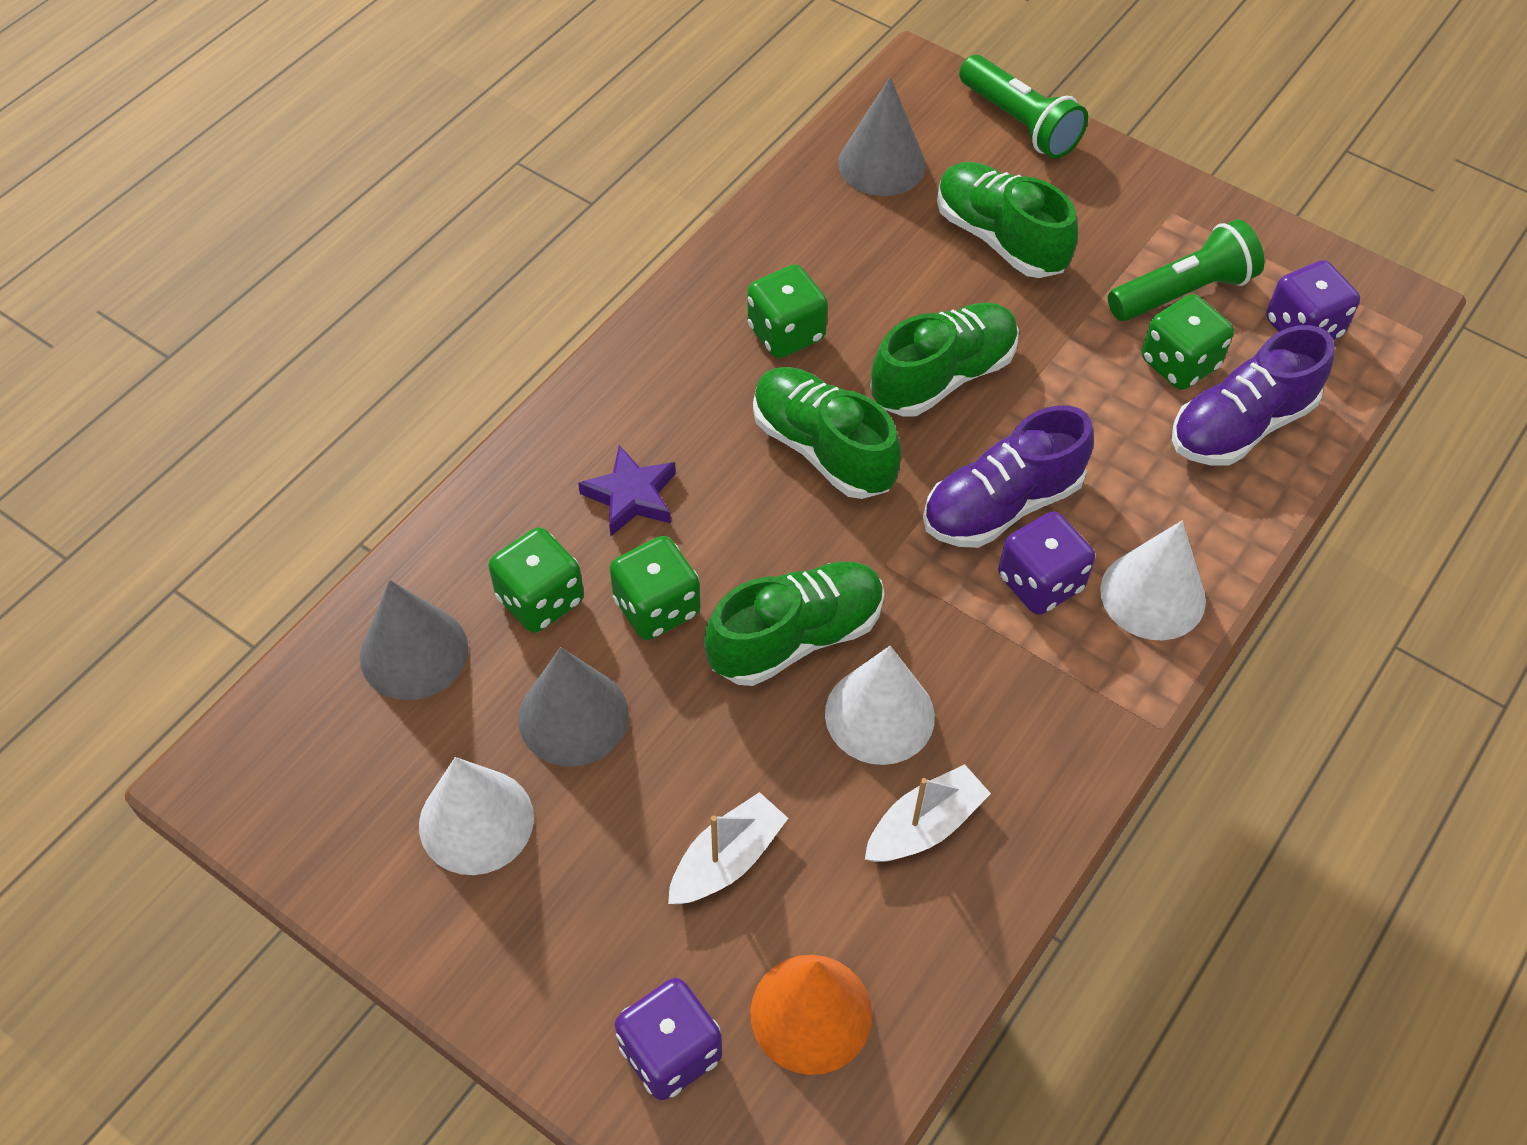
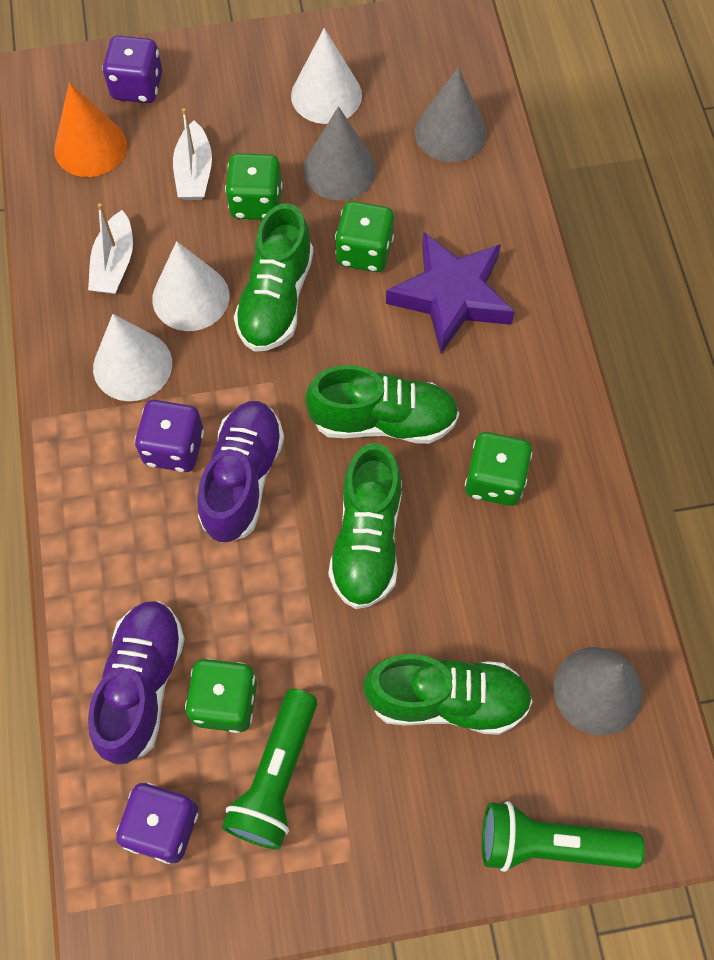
camera: 135 degrees right, 10 degrees up
green dice [488,527,584,633] -> green dice moved to [225,153,282,220]
purple star [578,445,676,536] -> purple star [386,232,515,353], size x1.68
white cone [1100,520,1206,640] -> white cone moved to [93,314,172,401]

